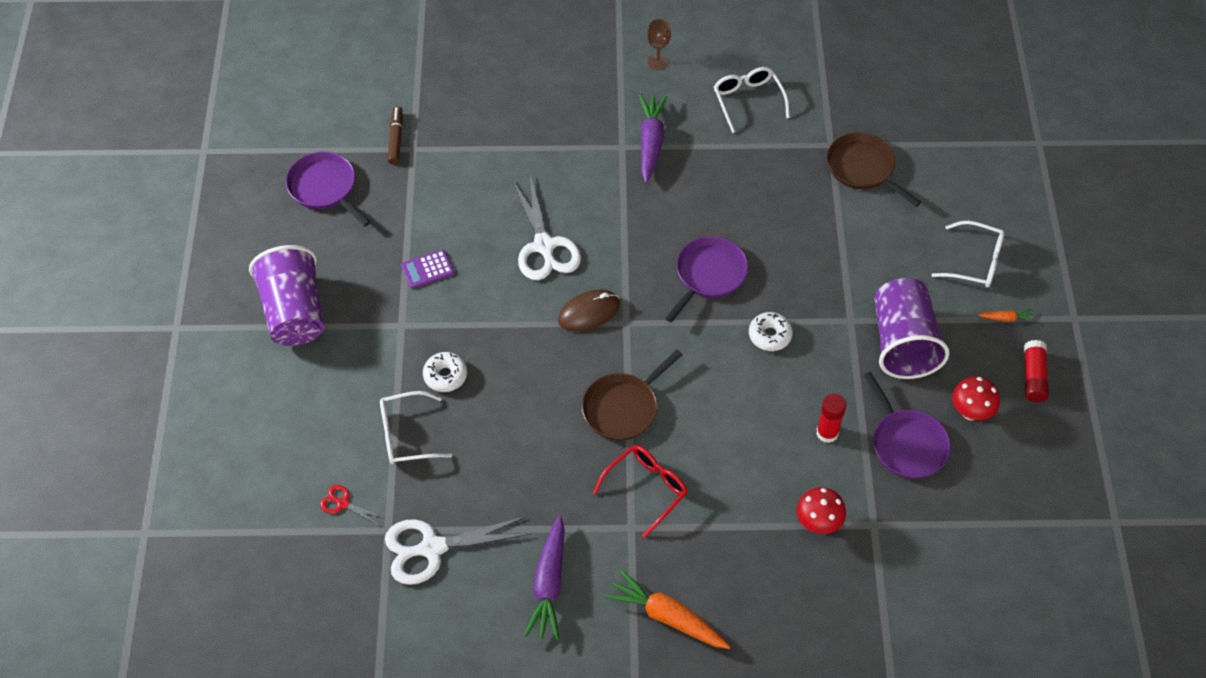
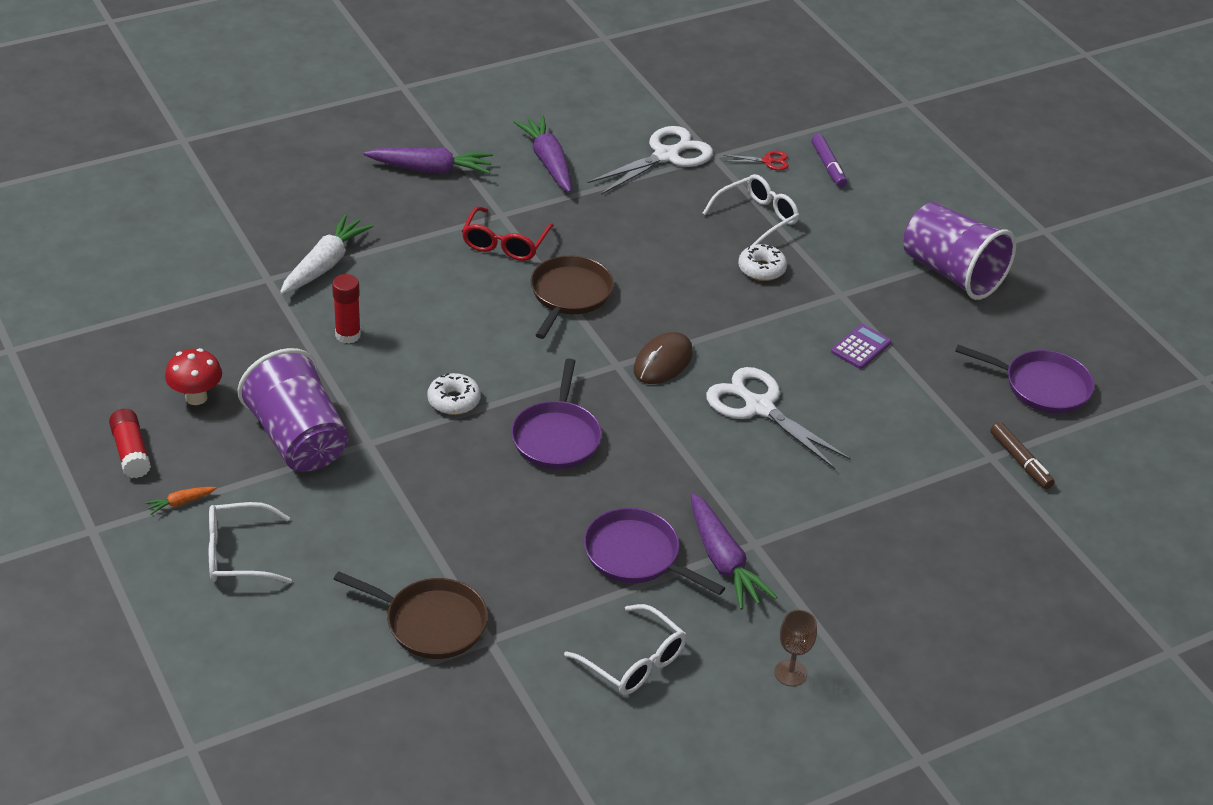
camera: 150 degrees right, 15 degrees down
orange carrot [605,570,731,649] -> purple carrot [364,148,493,174]
red mushroom [797,487,846,534] -> white carrot [280,214,374,295]
purple pan [863,372,951,479] -> purple pan moved to [584,508,725,595]
none -> purple marker [811,134,847,187]

